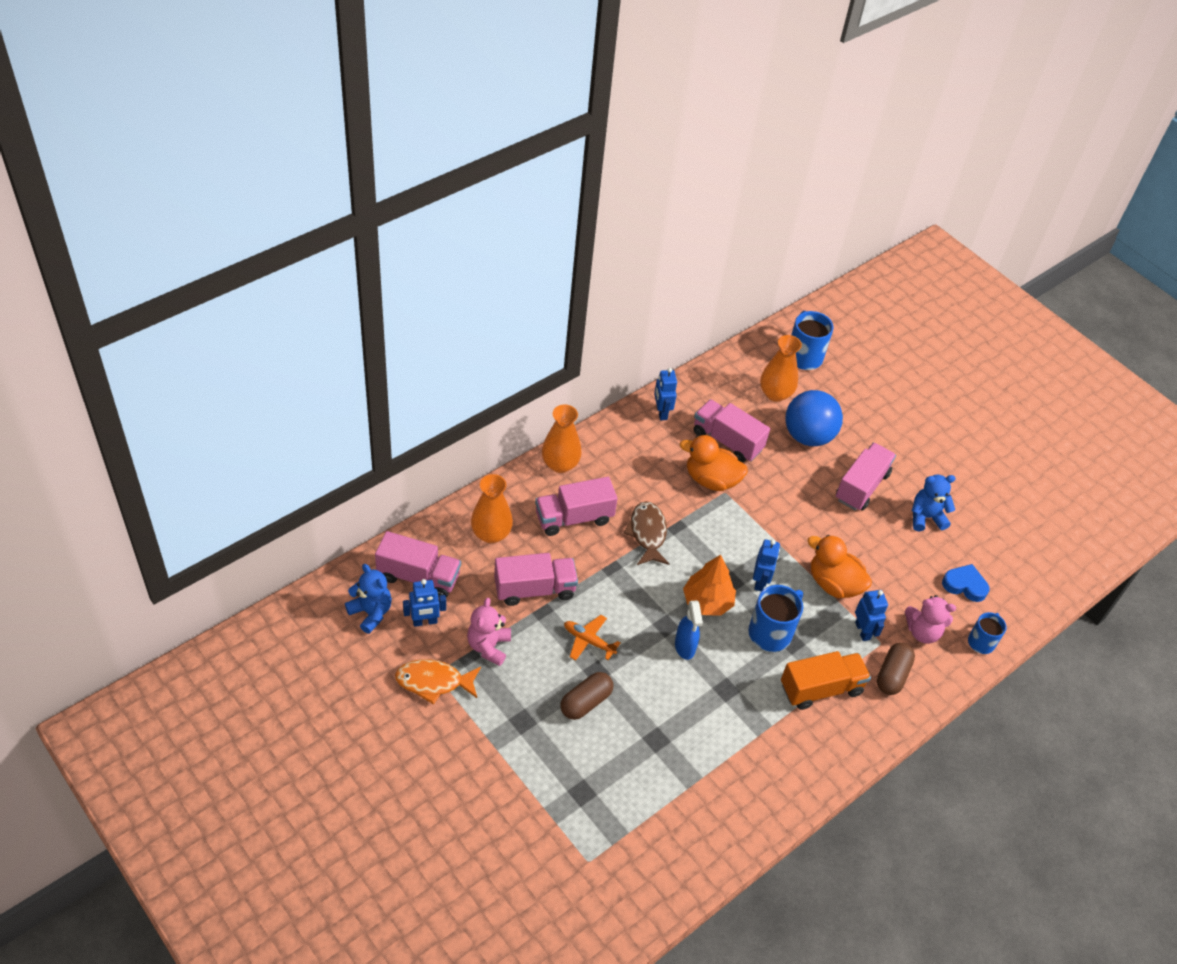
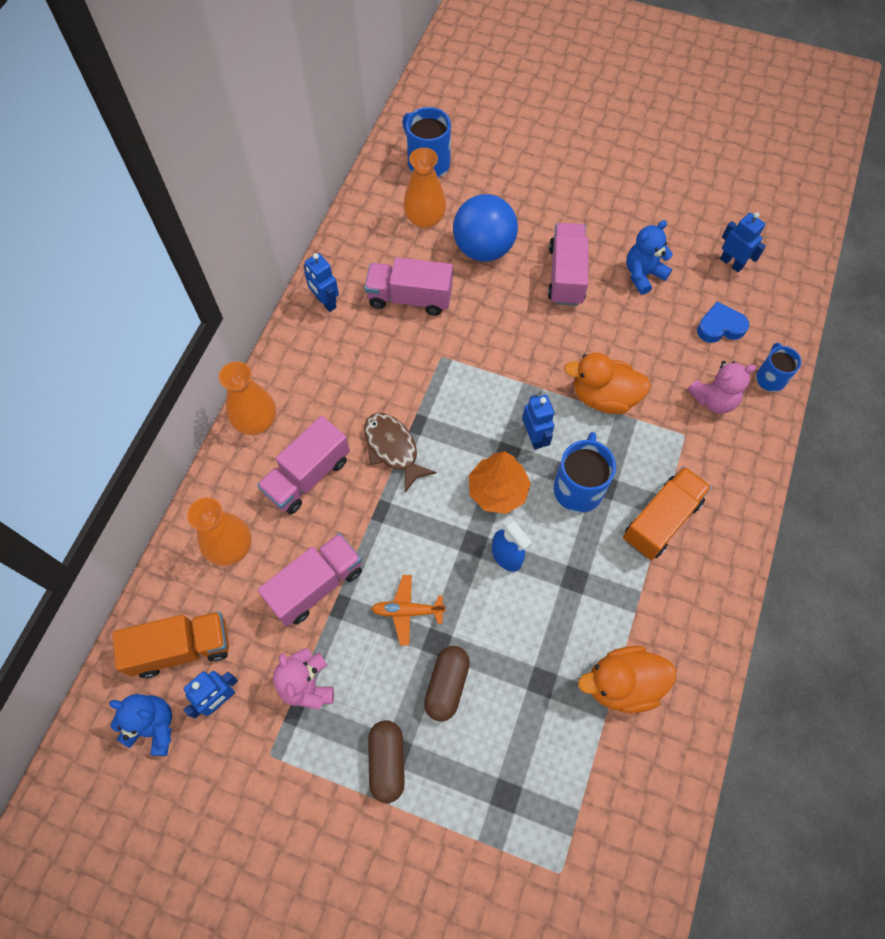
camera: 25 degrees left, 15 degrees up
pink truck [375,531,461,597] -> orange truck [112,611,229,678]
orange fish [395,659,481,705] -> none
orange duck [680,435,748,491] -> orange duck moved to [578,646,676,713]
blue robot [855,590,888,641] -> blue robot moved to [720,212,766,272]
brown capsule [877,643,915,695] -> brown capsule moved to [368,720,405,803]

